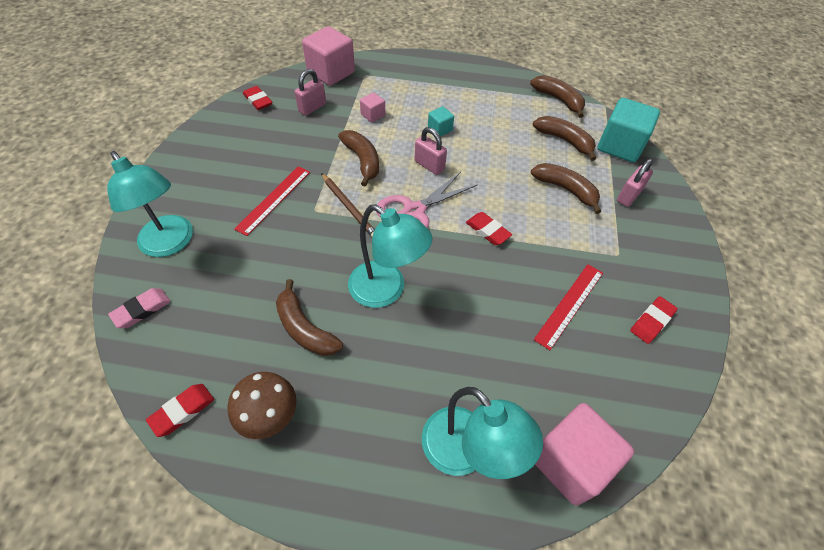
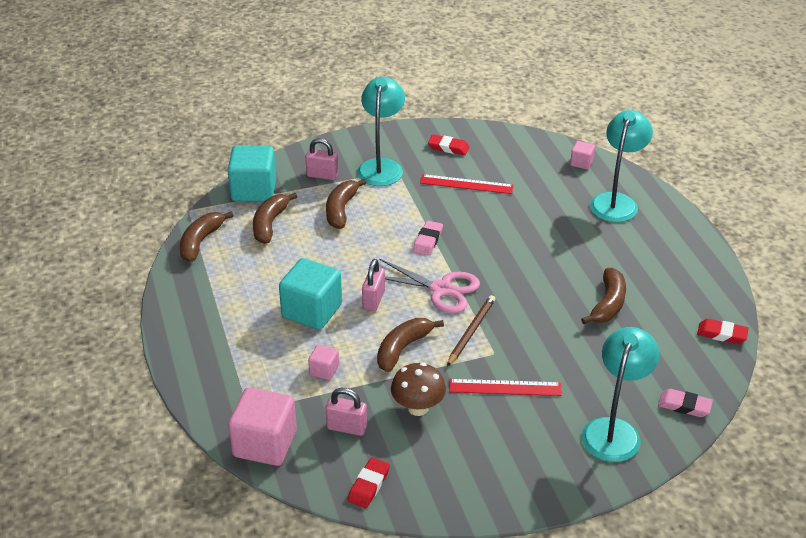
camera: 115 degrees left, 15 degrees down
brown mushroom [228,372,297,439] -> brown mushroom moved to [391,363,446,416]
turquoise lamp [348,204,432,308] -> turquoise lamp moved to [357,77,405,186]
turquoise cube [428,106,454,136] -> turquoise cube [279,258,342,330], size x2.07
red eraser [466,212,512,245] -> pink eraser [413,221,443,256]
pink cube [535,403,634,506] -> pink cube [570,141,595,170], size x0.48

